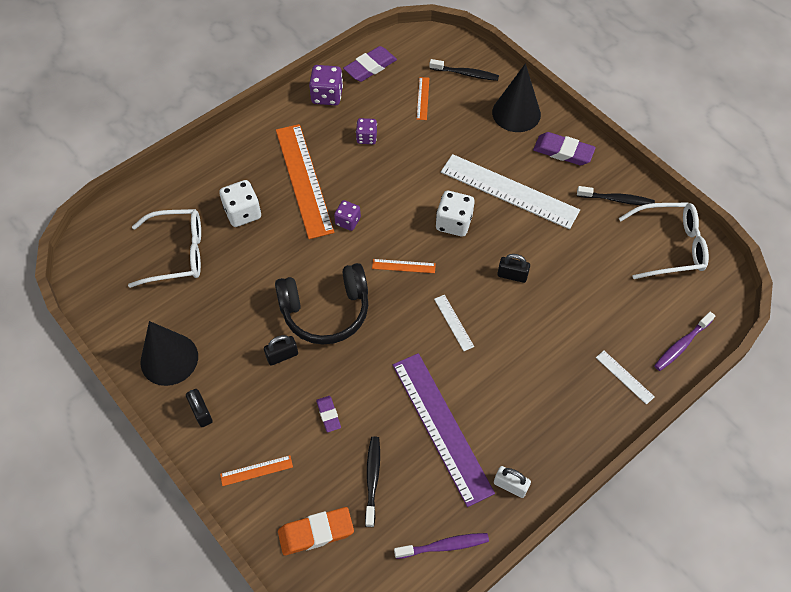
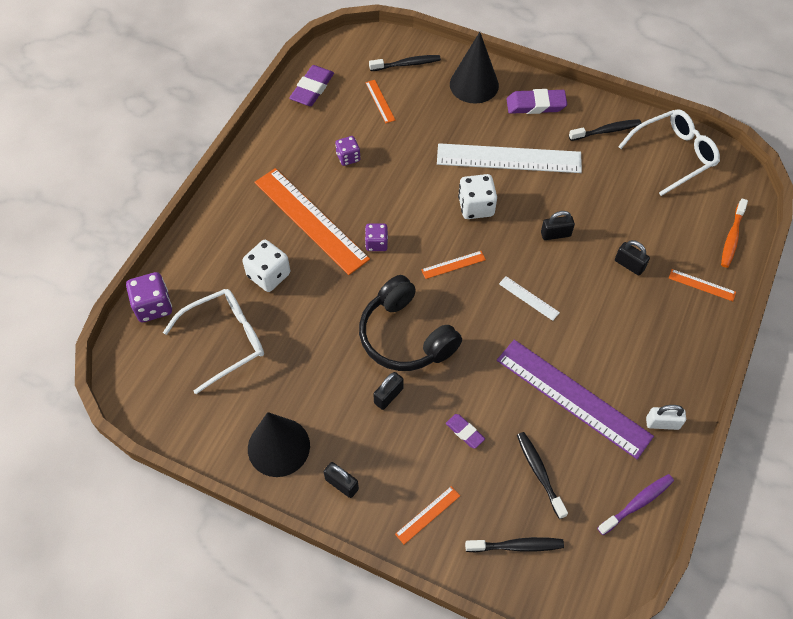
camera: 25 degrees left, 0 degrees up
black headphones [275,263,368,345] -> black headphones turned 90 degrees clockwise [359,275,462,371]
orange eraser [278,507,354,556] -> black toothbrush [465,537,564,553]
purple dice [309,65,343,105] -> purple dice moved to [126,272,172,322]
white ruler [596,351,655,405] -> orange ruler [669,269,736,301]
purple toothbrush [654,312,715,371] -> orange toothbrush [721,198,748,268]
none -> black padlock [615,240,650,276]

